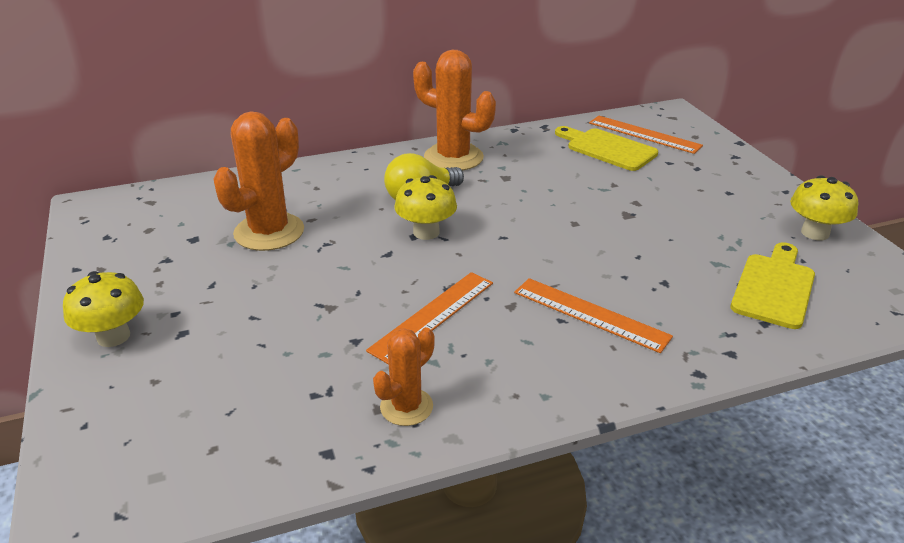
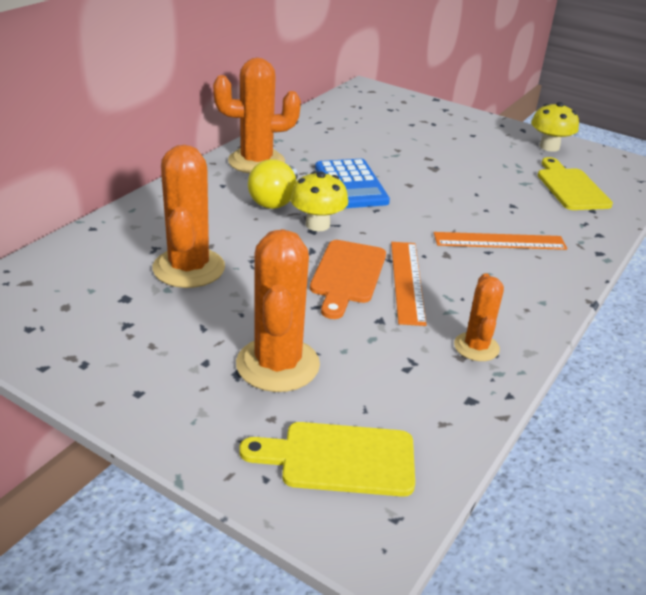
camera: 40 degrees left, 0 degrees up
yellow mushroom [63,271,144,347] -> none
yellow cutting board [555,126,658,171] -> yellow cutting board moved to [239,422,415,497]
orange ruler [589,116,703,154] -> none
none -> orange cactus [236,229,320,392]
none -> orange cutting board [310,240,386,319]
none -> blue calculator [315,159,390,208]

